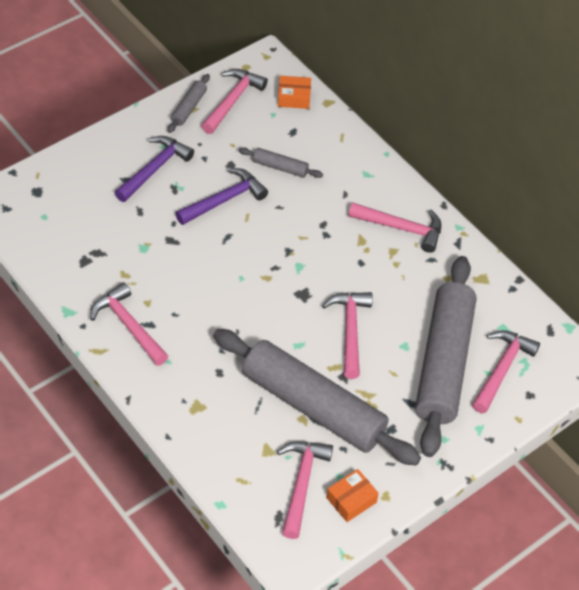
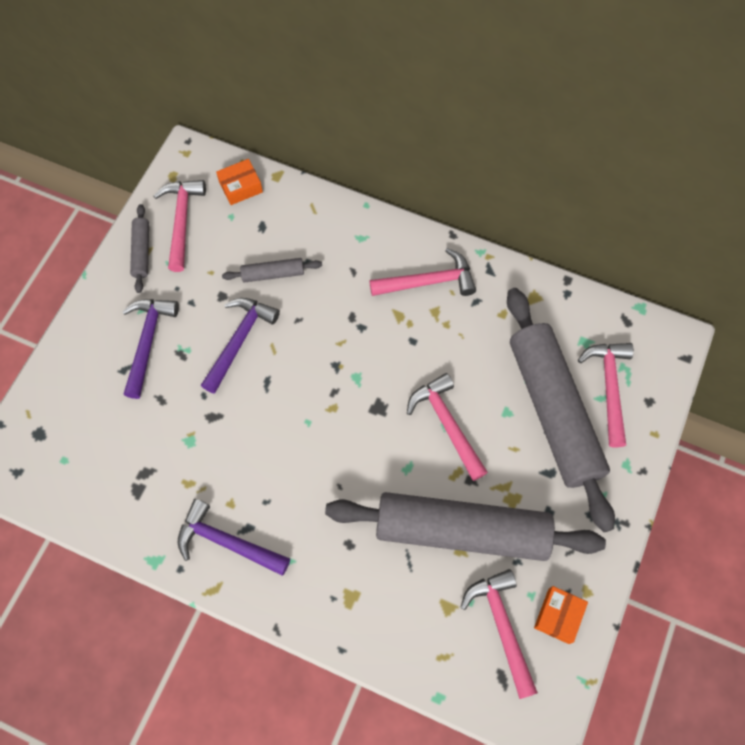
camera: 25 degrees left, 15 degrees up
pink hammer [90,282,168,366] -> purple hammer [178,499,290,576]

